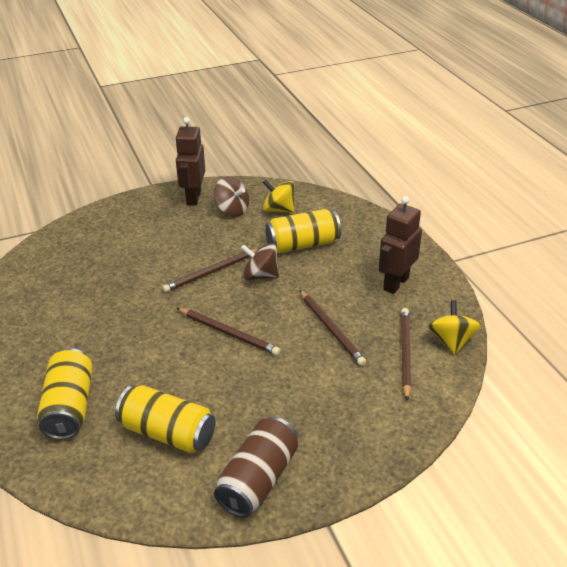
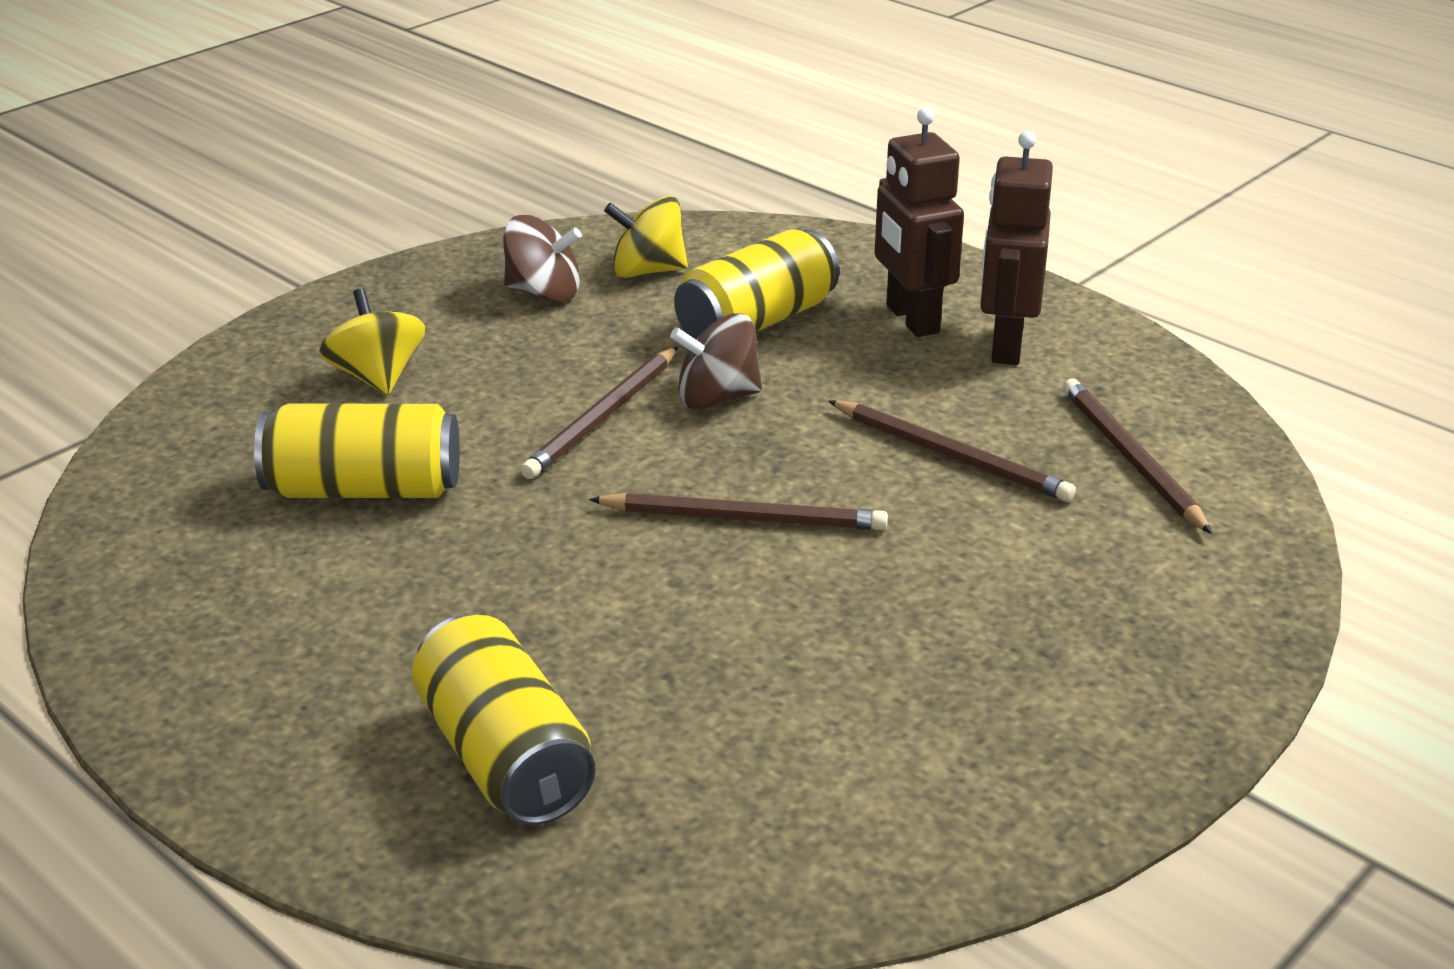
camera: 25 degrees left, 5 degrees down
yellow can [115,385,215,453] -> yellow can moved to [254,404,460,498]
brown robot [175,117,205,206] -> brown robot moved to [874,107,964,337]
brown can [214,417,298,518] -> none
yellow spinning top [428,300,480,355] -> yellow spinning top moved to [319,288,425,395]

